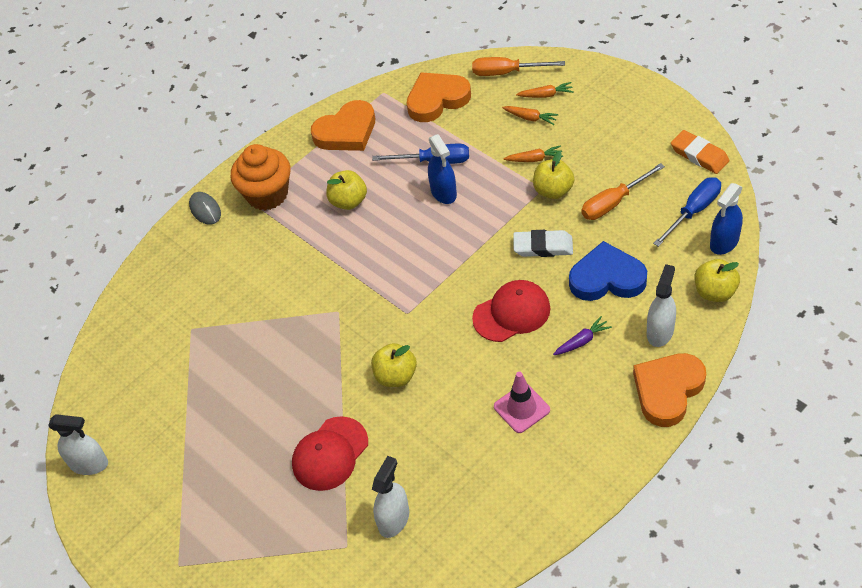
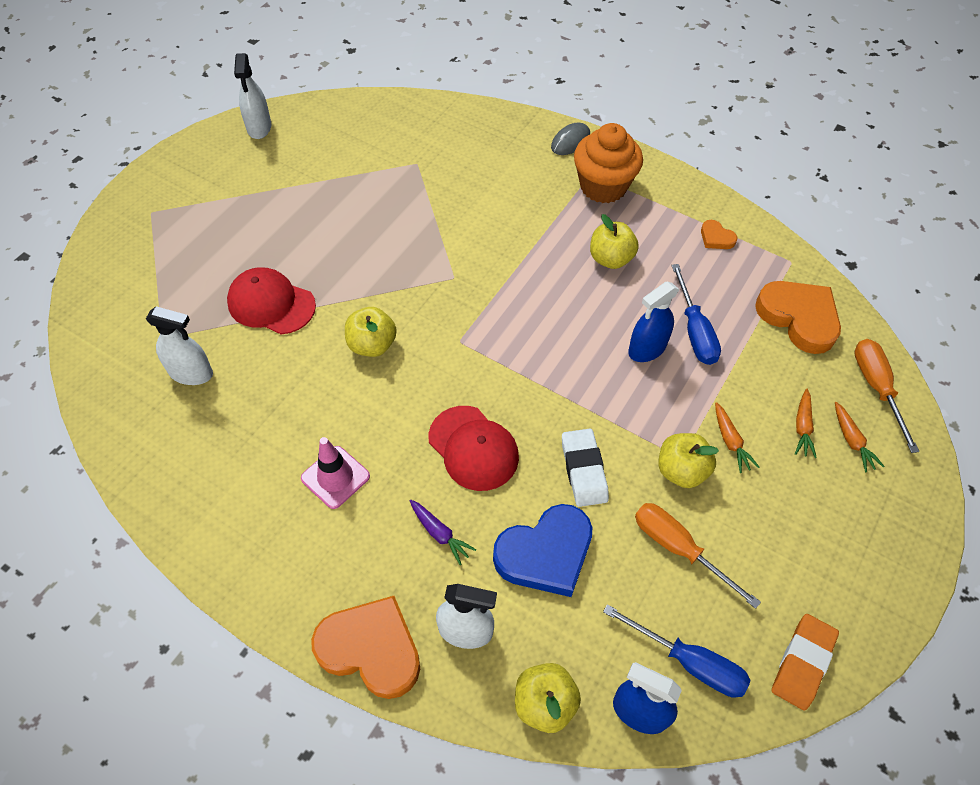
camera: 70 degrees right, 5 degrees up
orange heart [311,100,375,151] -> orange heart [701,220,737,249], size x0.46
blue heart [569,241,647,301] -> blue heart turned 75 degrees clockwise [493,504,592,597]

